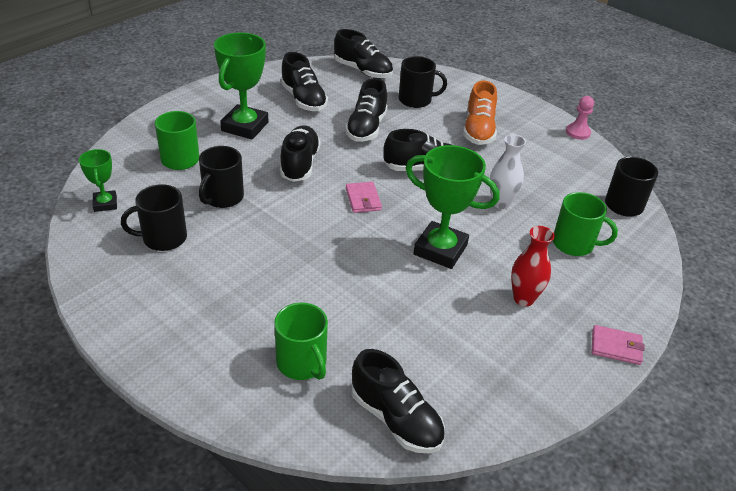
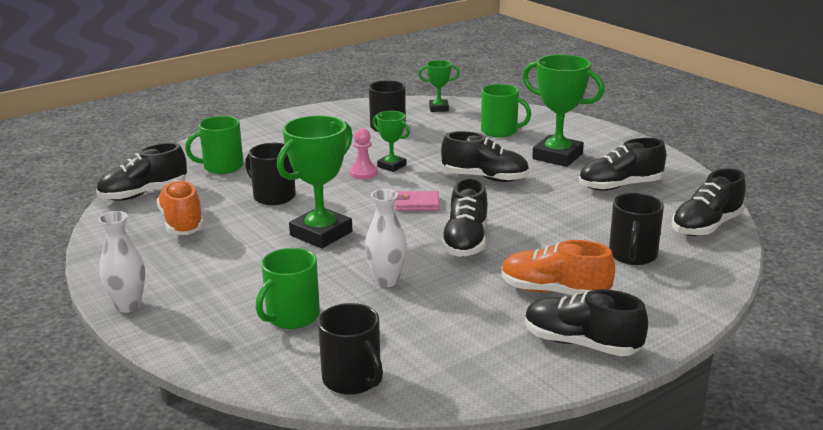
camera: 105 degrees right, 15 degrees down
black mug [199,146,244,208] -> black mug moved to [245,143,296,205]
black shoe [345,78,388,142] -> black shoe moved to [525,289,648,356]
red vase [511,226,555,306] -> none
pink pawn [566,96,594,140] -> pink pawn moved to [349,128,378,179]
pink wallet [592,325,645,365] -> white vase [99,211,145,313]
none -> orange shoe [157,180,204,235]
none -> green trophy [372,111,410,172]

